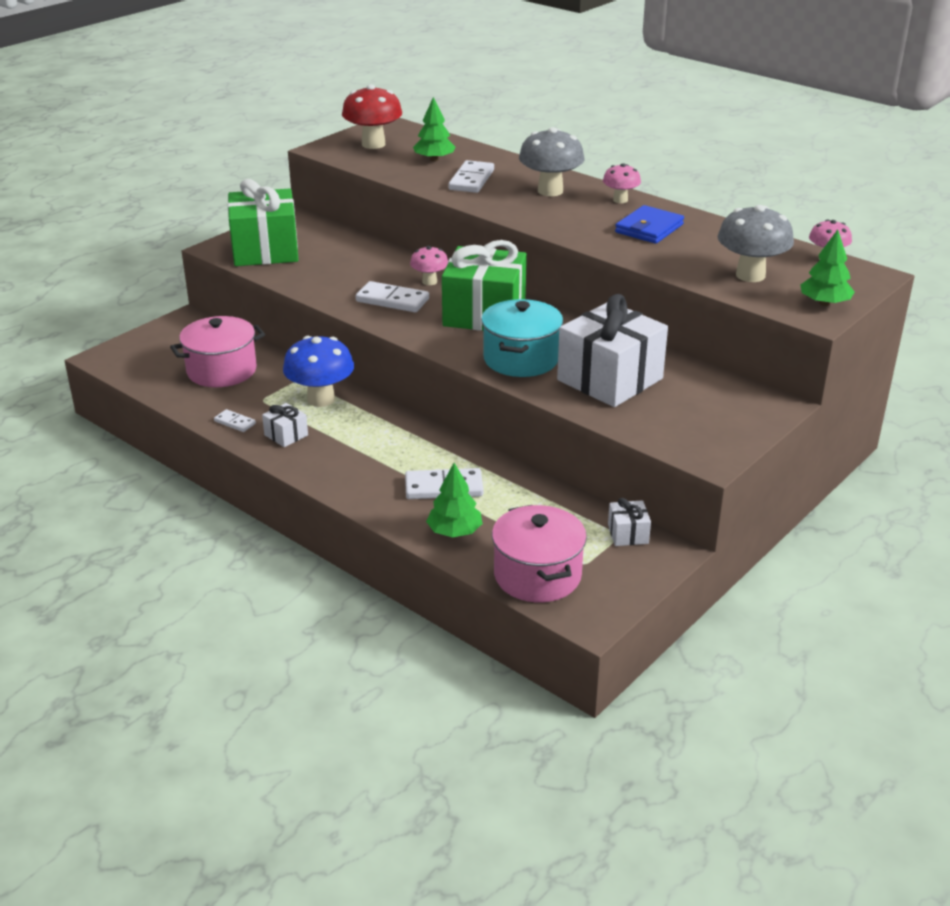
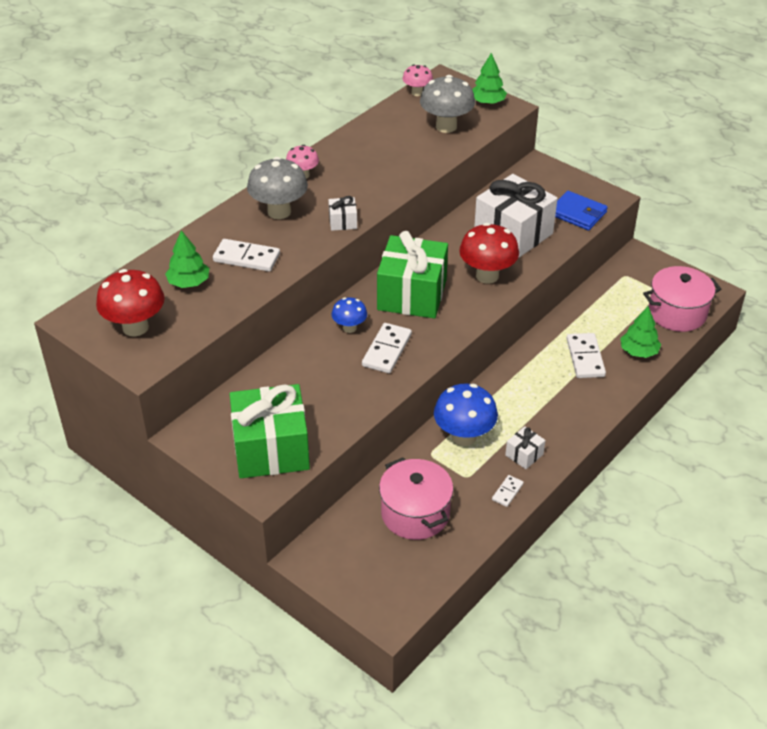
camera: 90 degrees left, 10 degrees up
pink mushroom [410,246,448,285] -> blue mushroom [332,297,367,333]
turquoise pot [481,299,563,377] -> red mushroom [459,223,519,284]
white gift [608,498,651,546] -> white gift moved to [328,196,357,231]
blue wallet [615,205,684,244] -> blue wallet moved to [555,191,608,230]

